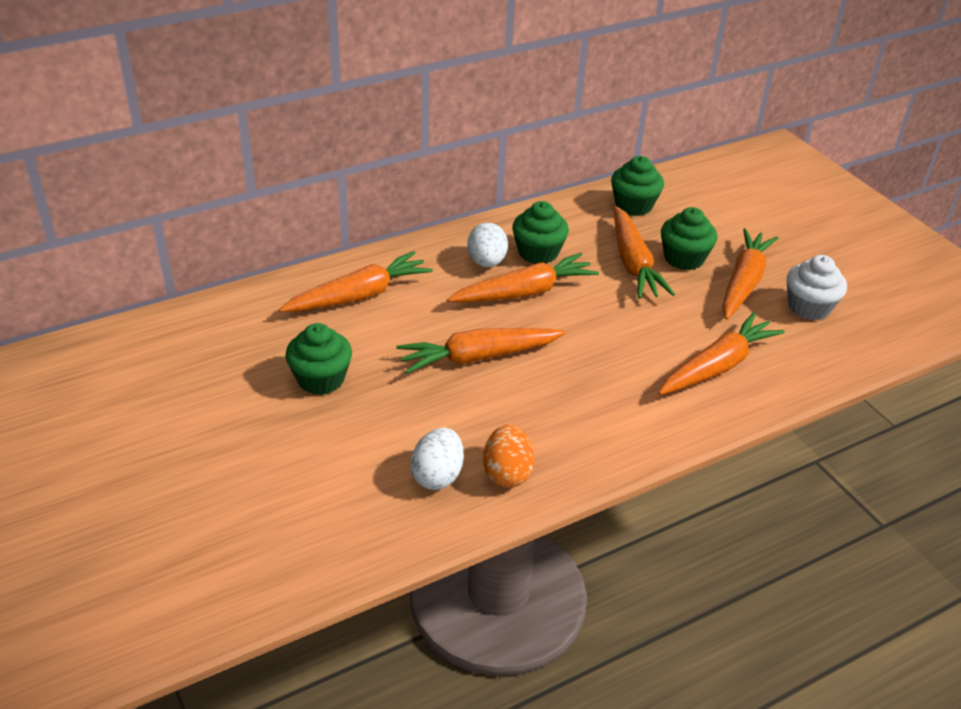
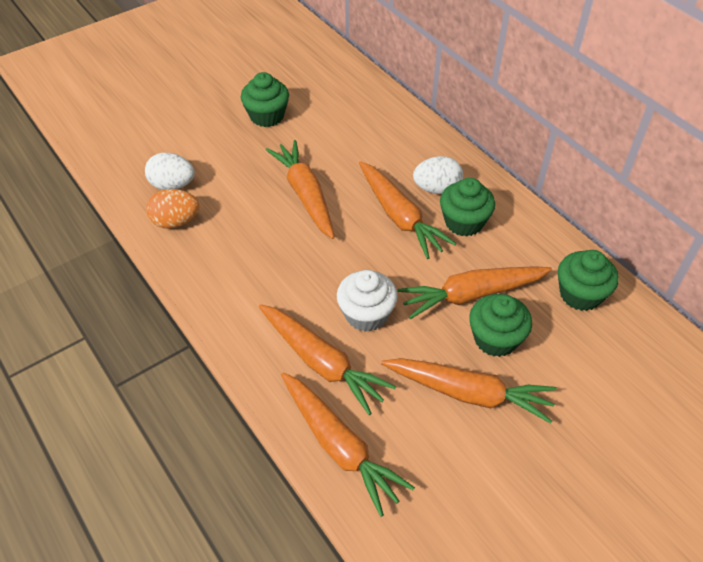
camera: 85 degrees right, 10 degrees up
orange carrot [279,251,433,312] -> orange carrot moved to [281,372,415,517]
white cupcake [787,255,847,320] -> white cupcake moved to [337,270,398,332]

